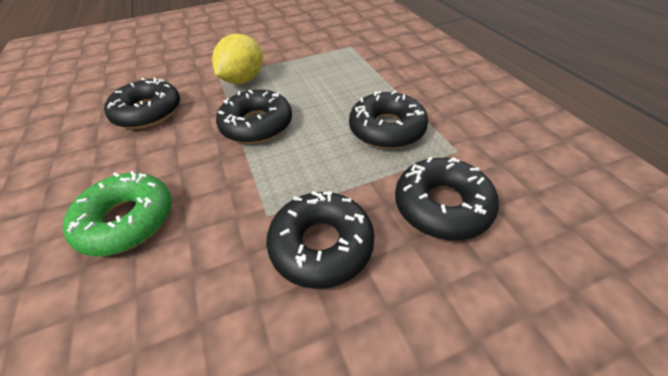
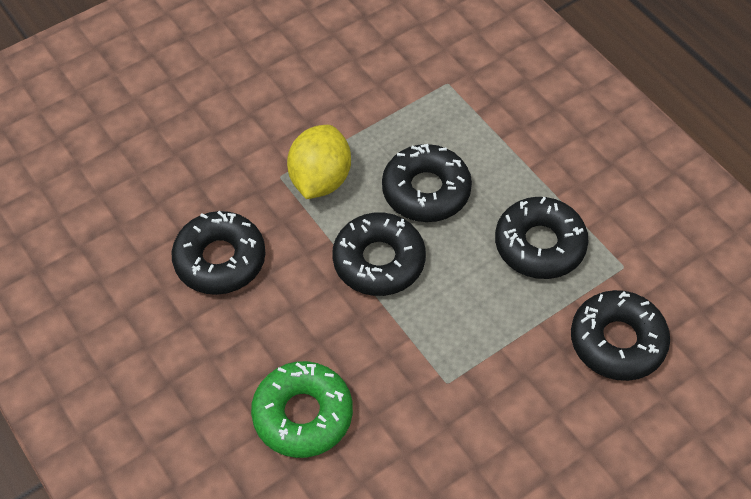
camera: 15 degrees left, 10 degrees up
black donut [266,191,375,289] -> black donut moved to [382,144,472,222]

